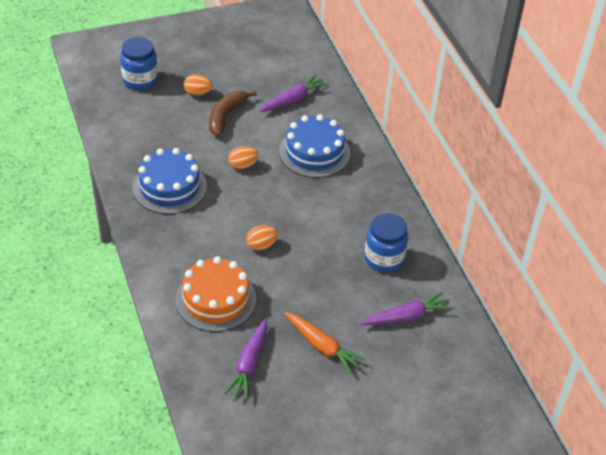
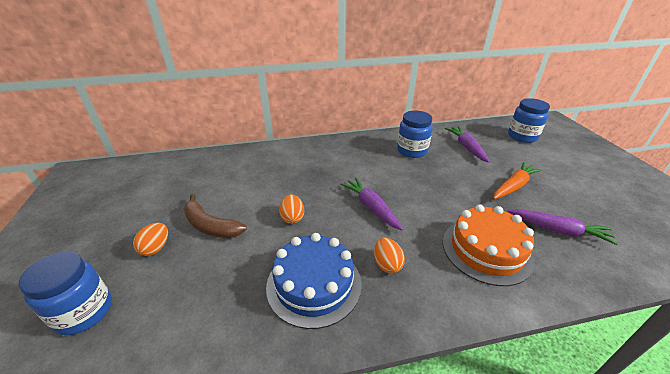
camera: 80 degrees left, 10 degrees down
orange egg [246,225,278,251] -> orange egg moved to [374,238,405,274]
purple carrot [260,74,328,112] -> purple carrot moved to [340,177,403,231]
blue cake [279,114,350,178] -> none
none -> blue jar [508,98,550,143]

